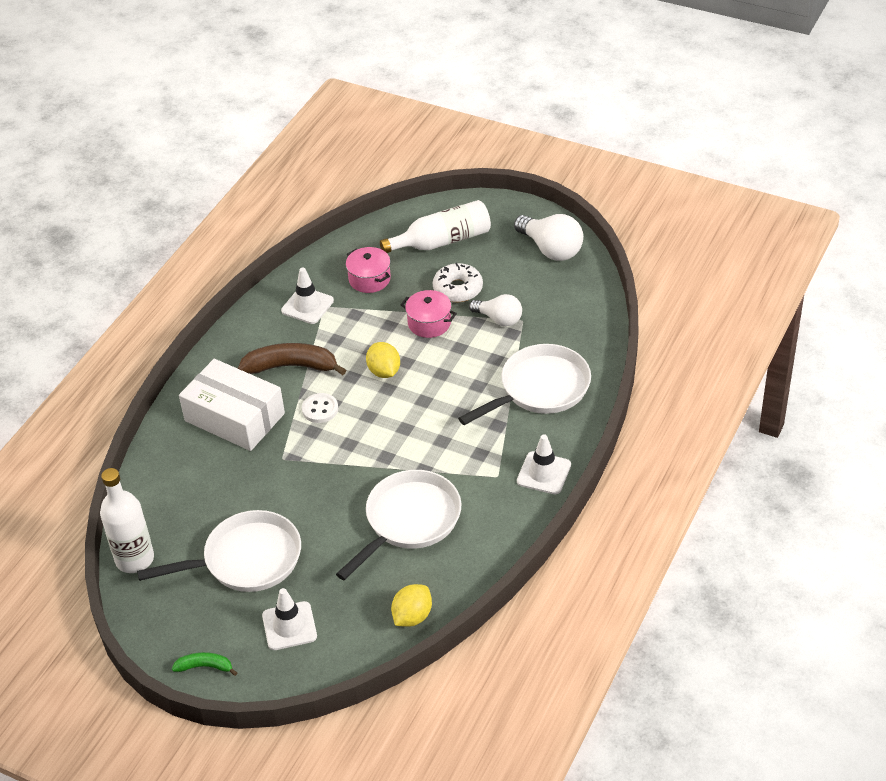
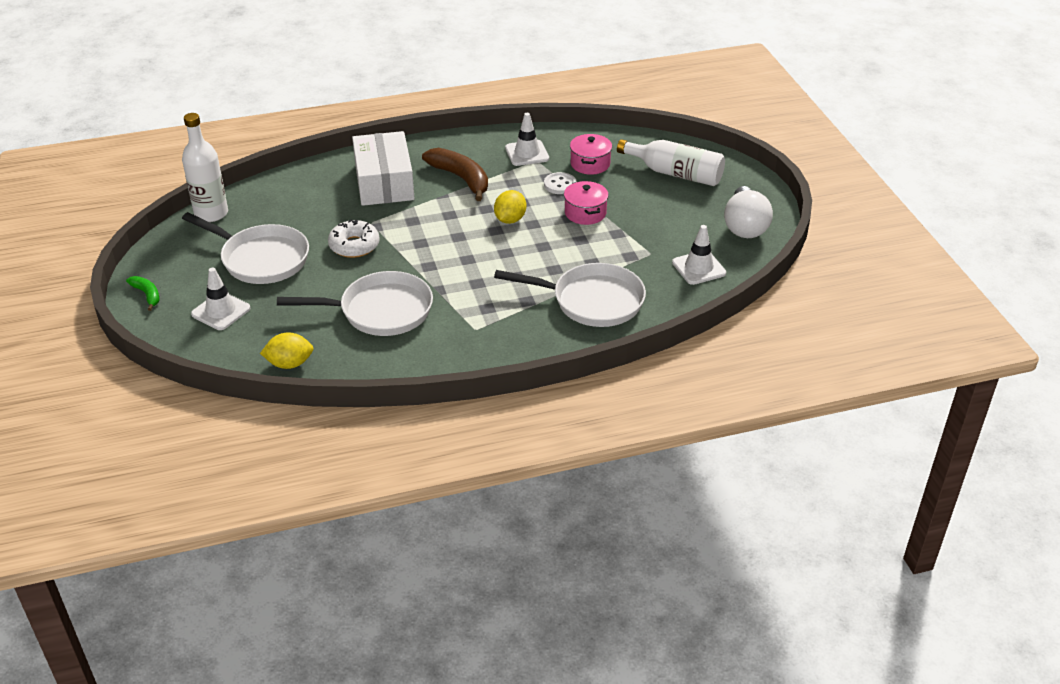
camera: 45 degrees right, 5 degrees down
white button [302,393,338,423] -> white button moved to [544,172,576,194]
white donut [433,263,483,302] -> white donut moved to [328,219,380,258]
white light bulb [469,294,522,326] -> none
white traffic cone [517,434,571,494] -> white traffic cone moved to [672,225,726,285]

